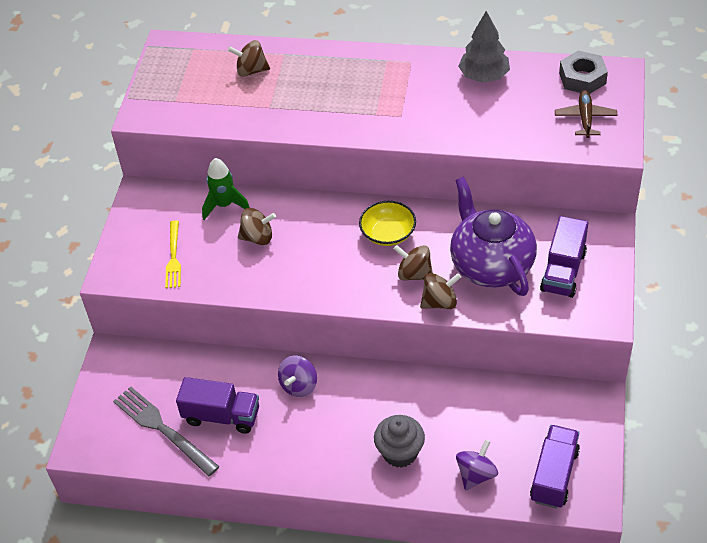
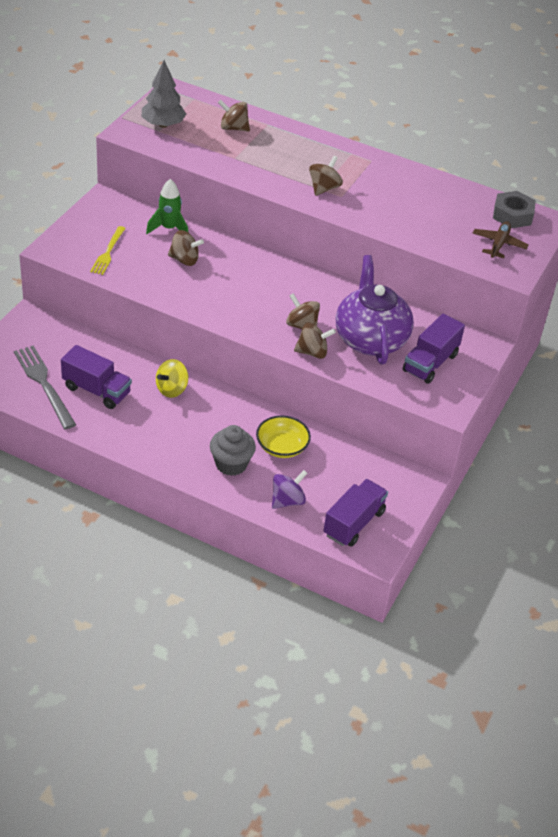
camera: 10 degrees right, 5 degrees down
purple spinning top [278,356,317,397] -> yellow spinning top [156,359,188,398]
yellow bowl [359,201,416,246] -> yellow bowl moved to [256,416,311,458]
grey tree [458,11,510,83] -> grey tree moved to [141,60,186,128]
none -> brown spinning top [309,156,343,196]

